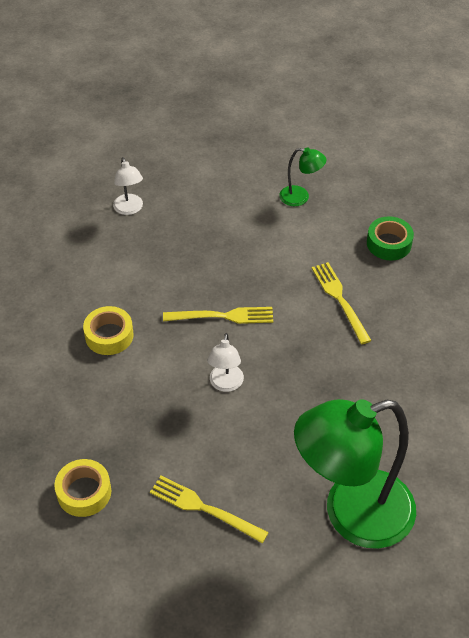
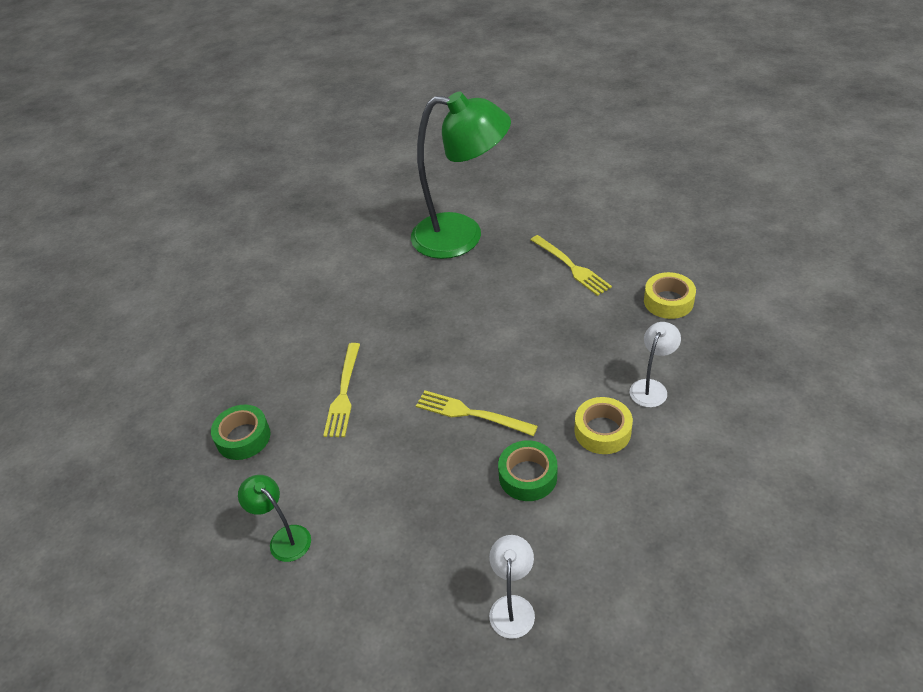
camera: 150 degrees left, 5 degrees down
white lamp [207,333,244,392] -> white lamp moved to [630,322,681,407]
none -> green tape [498,440,557,501]

